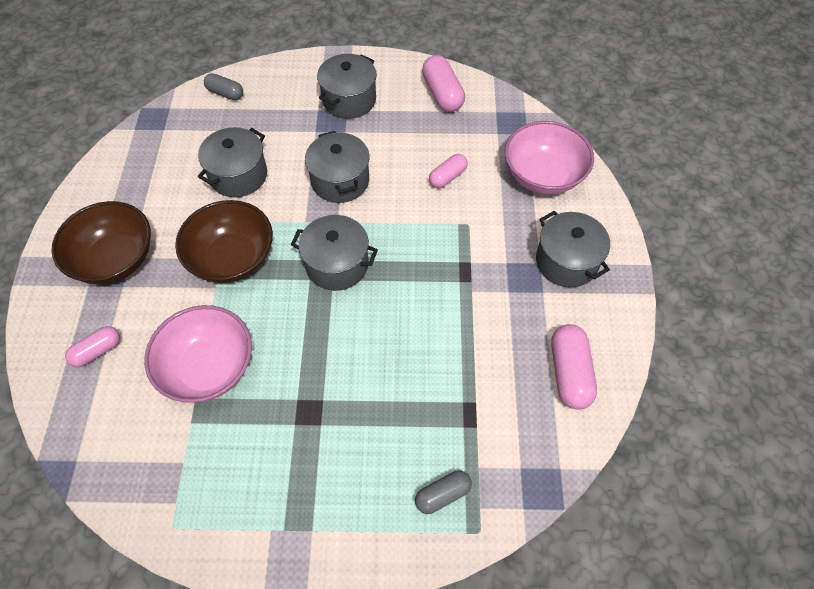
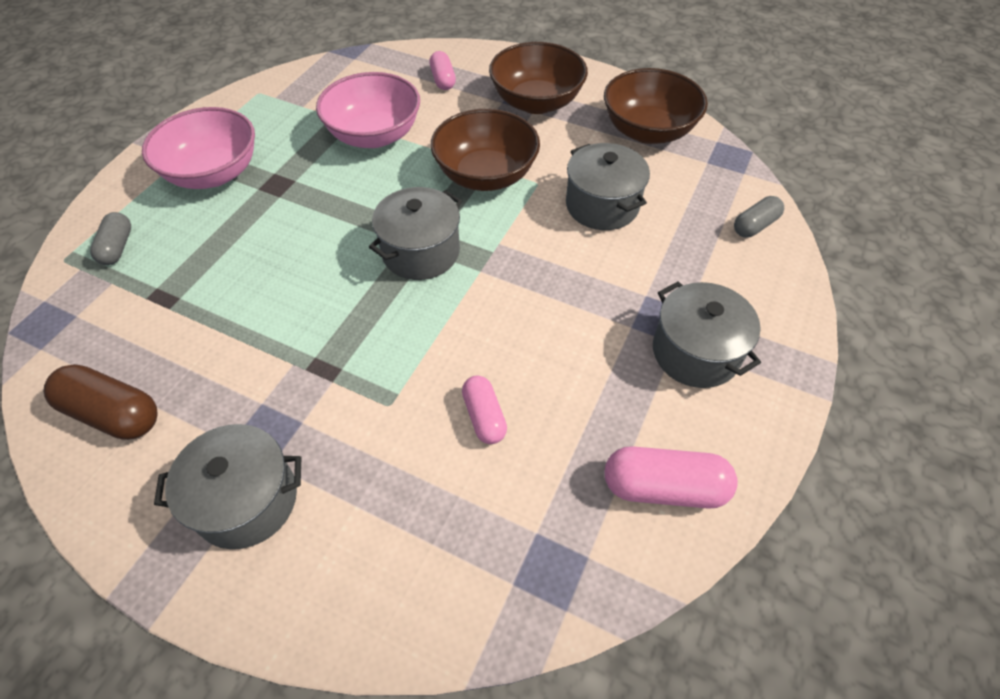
camera: 115 degrees right, 5 degrees down
grey pot [305,131,369,203] -> none
pink bowl [505,121,594,195] -> pink bowl moved to [142,107,255,189]
pink capsule [551,324,597,410] -> brown capsule [43,364,157,440]
none -> brown bowl [604,68,708,144]

